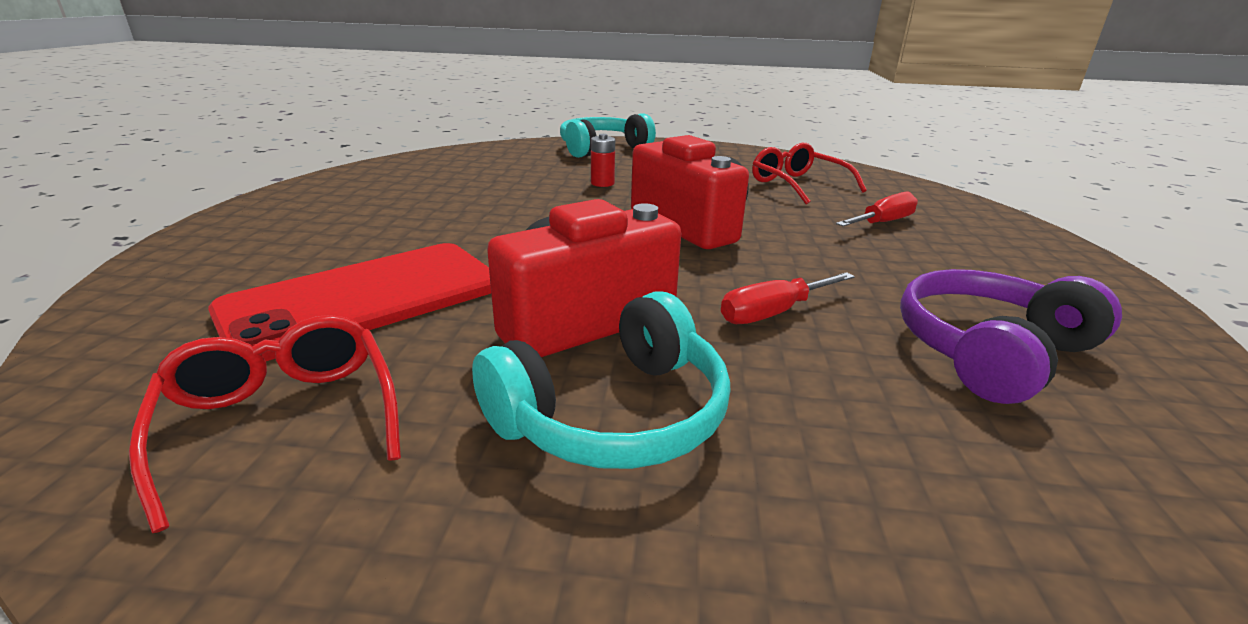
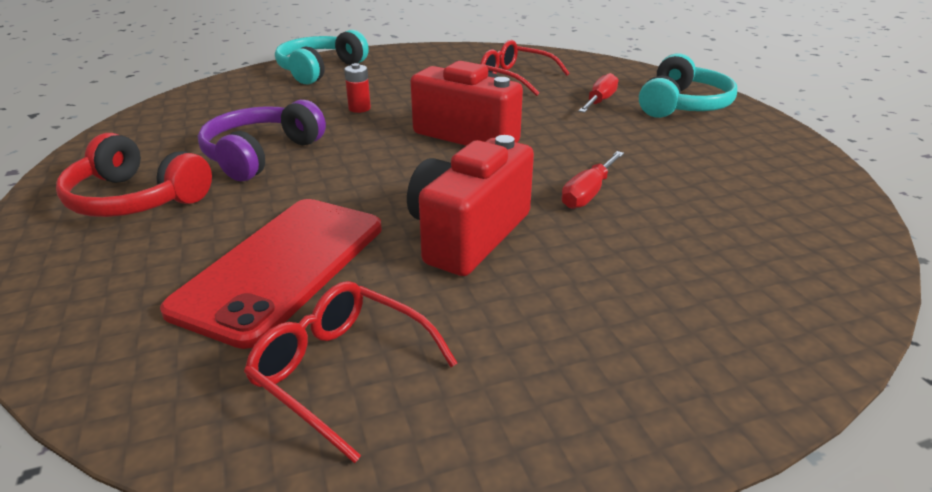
camera: 25 degrees left, 5 degrees up
turquoise headphones [472,291,731,469] -> turquoise headphones moved to [639,53,737,118]
purple headphones [900,269,1122,404] -> purple headphones moved to [198,100,326,181]
none -> red headphones [56,133,212,217]

